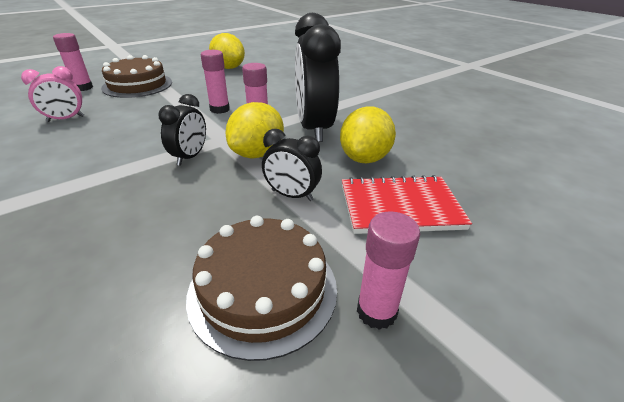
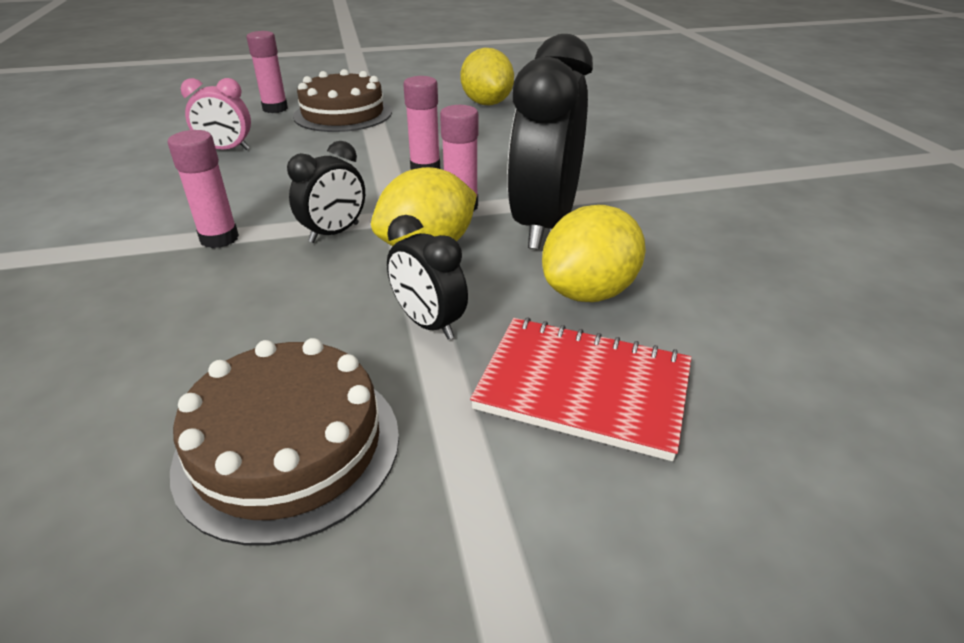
camera: 25 degrees right, 0 degrees up
pink glue stick [357,211,420,330] -> pink glue stick moved to [167,130,239,248]

